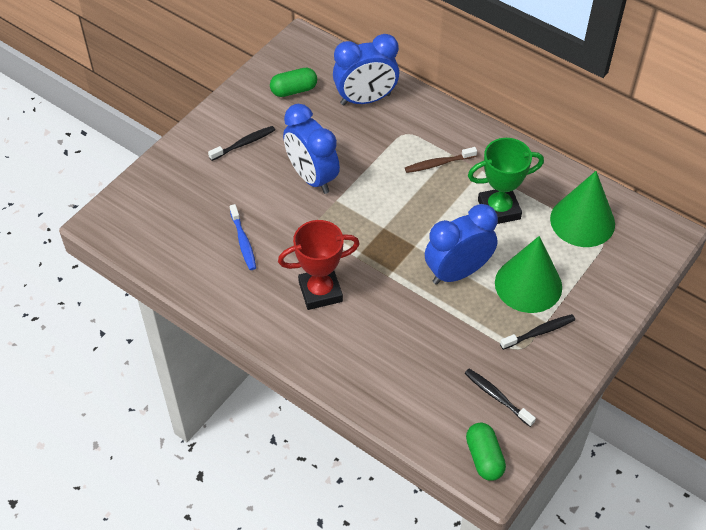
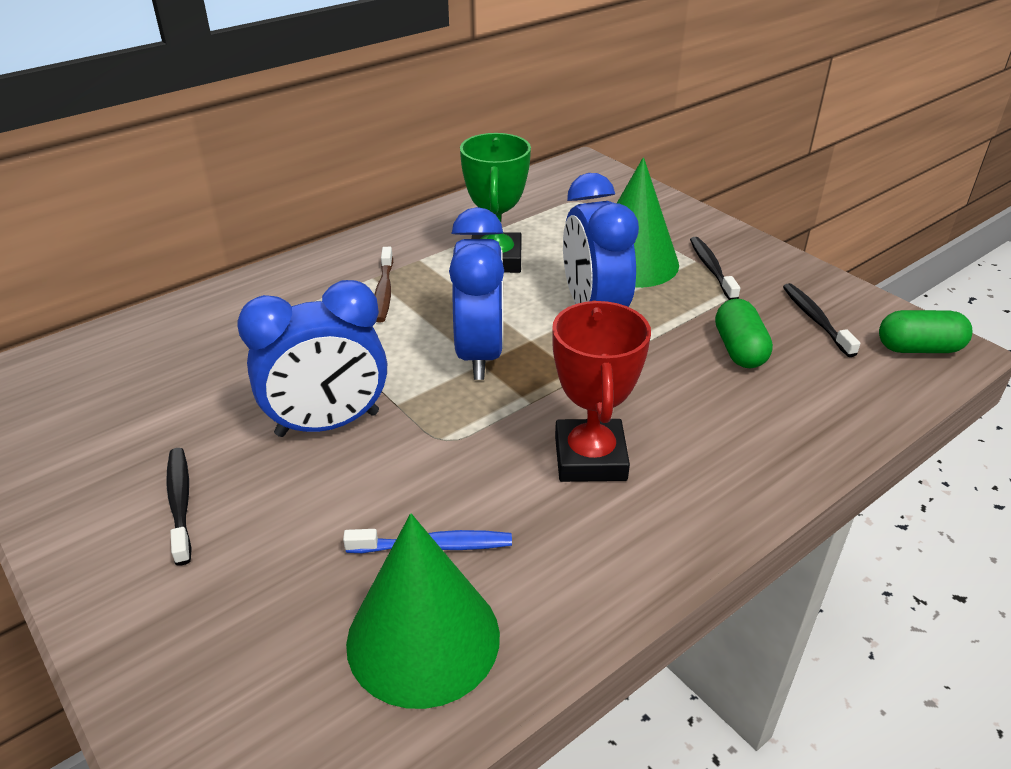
camera: 75 degrees left, 15 degrees down
green capsule [270,68,317,97] -> green capsule moved to [715,299,773,368]
blue clock [333,34,399,105] -> blue clock moved to [449,207,504,380]
black toothbrush [465,369,536,427] -> black toothbrush turned 105 degrees clockwise [783,283,861,357]
green cone [550,171,615,247] -> green cone moved to [346,514,500,709]

